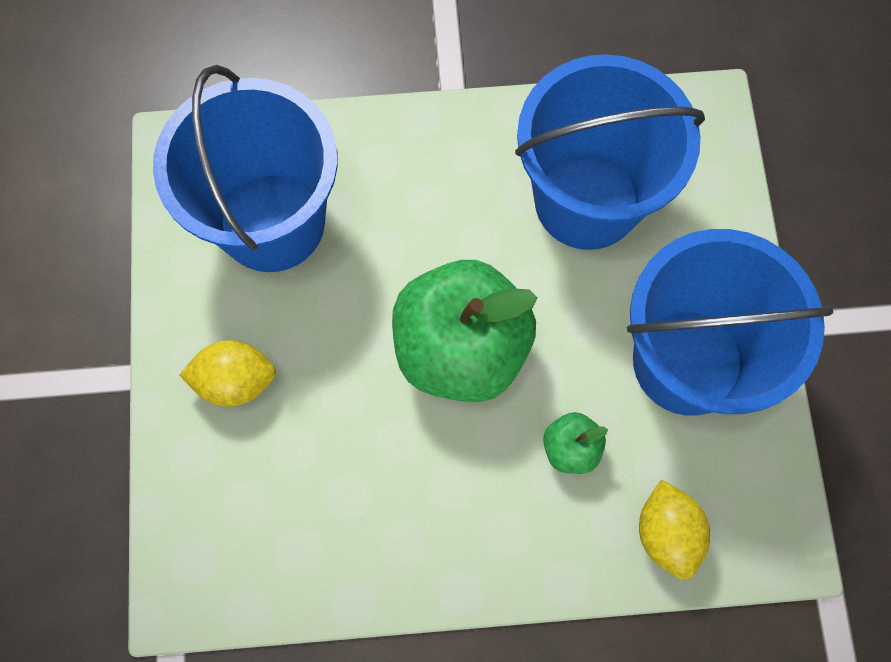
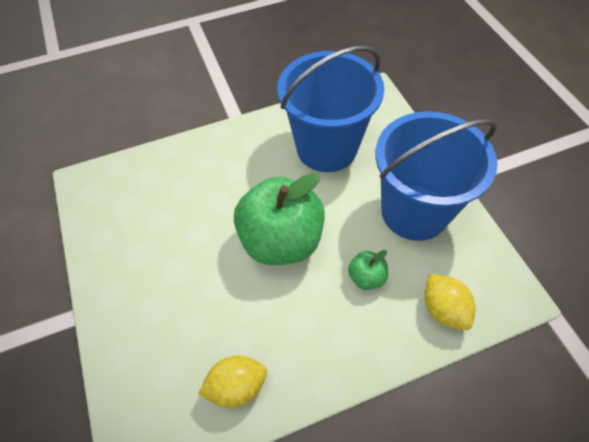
camera: 15 degrees left, 15 degrees down
blue bucket [153,65,338,272] -> none
yellow lemon [180,340,276,407] -> yellow lemon moved to [198,355,267,408]

